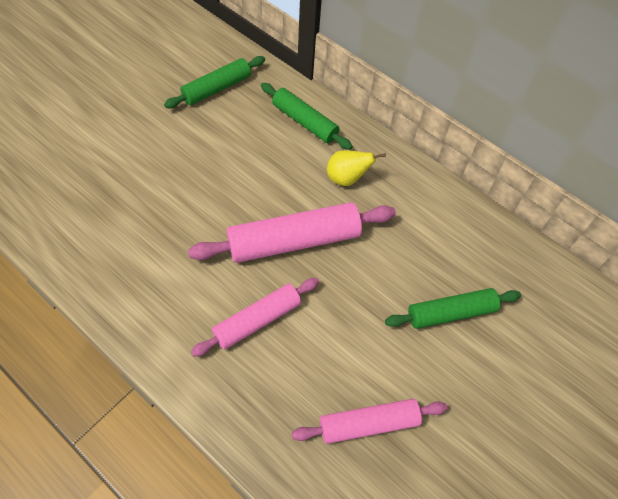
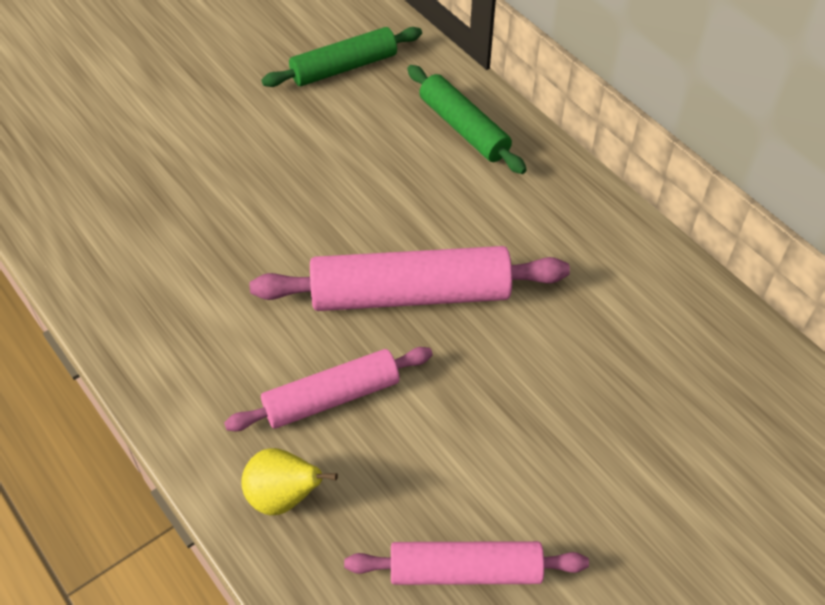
camera: 15 degrees right, 5 degrees down
yellow pear [327,150,386,186] -> yellow pear moved to [241,448,338,515]
green rolling pin [385,288,521,329] -> none

